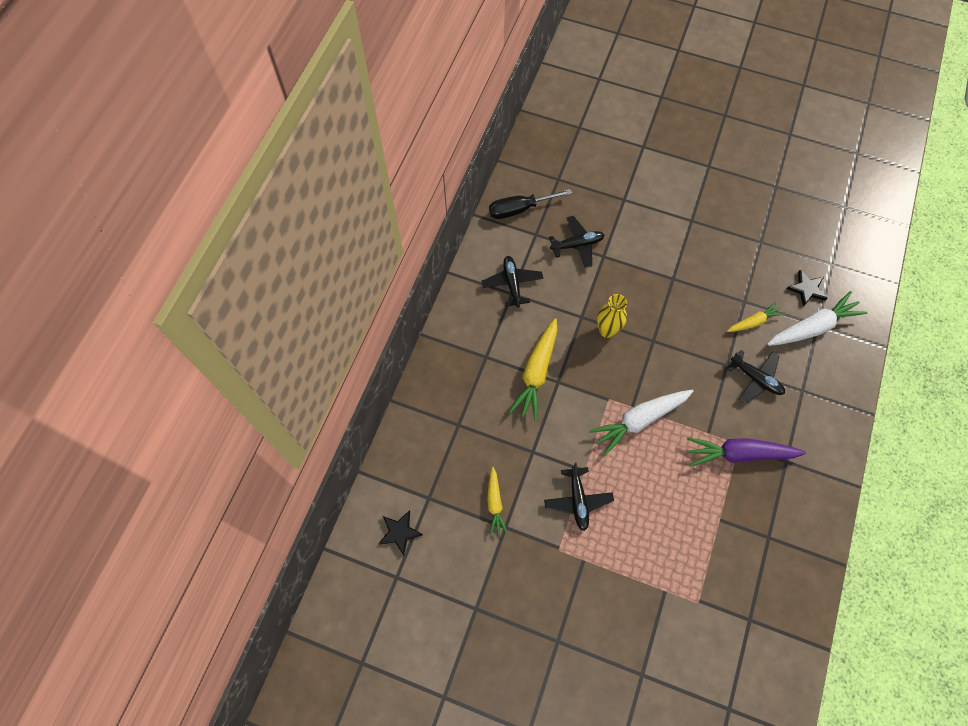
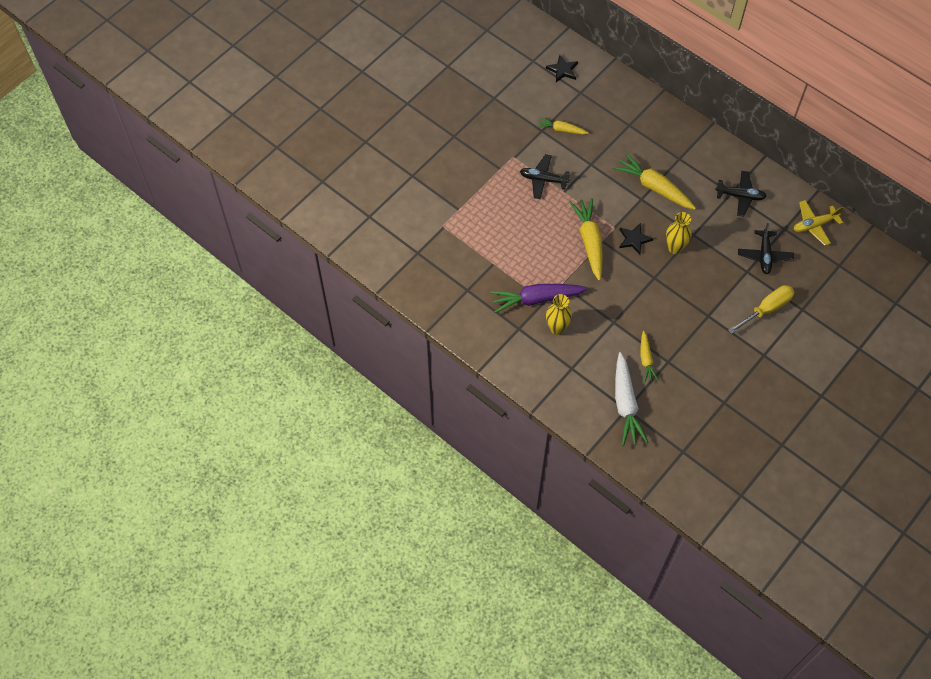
camera: 110 degrees right, 5 degrees down
black screwdriver [489,189,572,219] -> yellow plane [794,200,843,246]
white carrot [589,390,693,456] -> yellow carrot [569,198,603,281]
purple carrot [687,437,806,466] -> purple carrot turned 120 degrees counterclockwise [490,284,588,313]
black plane [727,350,785,404] -> none
black star [787,270,828,307] -> black star moved to [619,223,653,255]
none -> yellow vase [546,294,572,335]
none -> yellow screwdriver [728,285,794,334]

